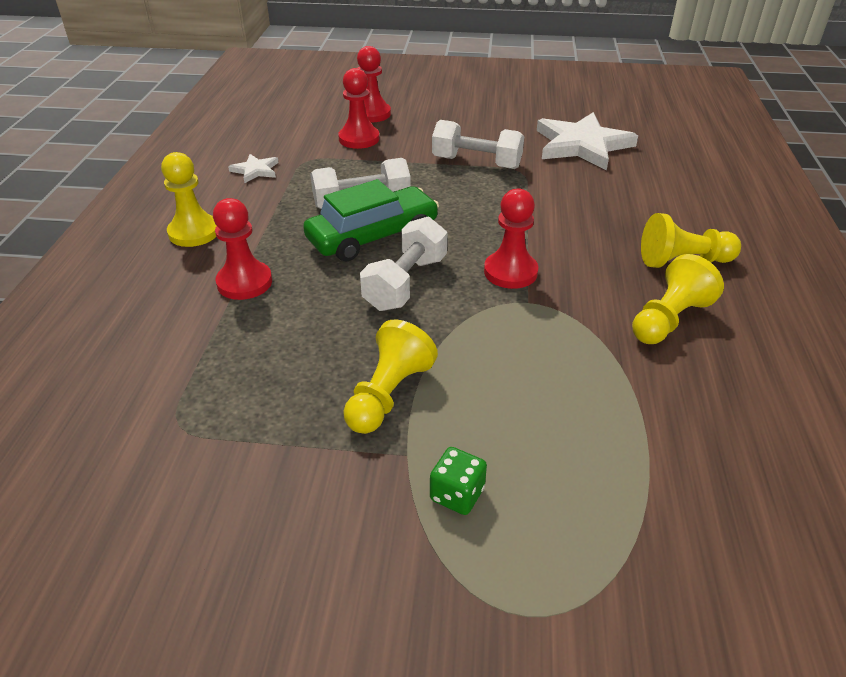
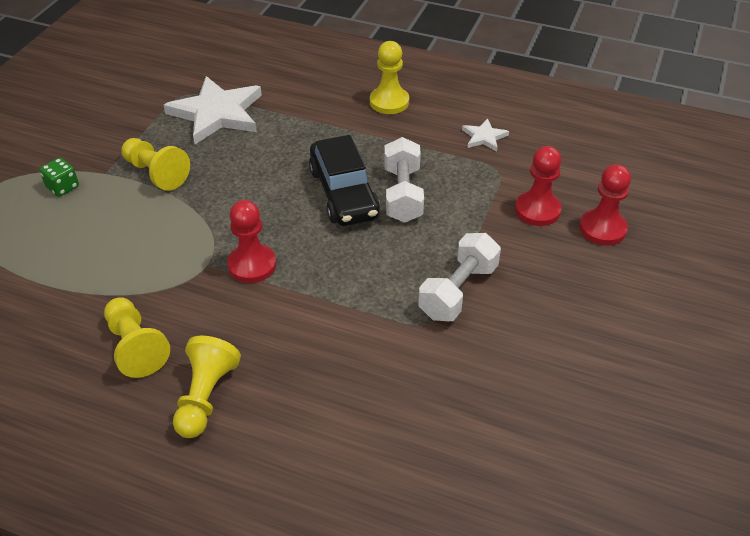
camera: 105 degrees right, 5 degrees up
red pawn [213,198,272,300] -> none
green car [303,179,439,261] -> black car [309,135,380,226]
white dumbbell [360,217,448,311] -> none
white star [537,112,638,170] -> white star moved to [164,76,262,144]

